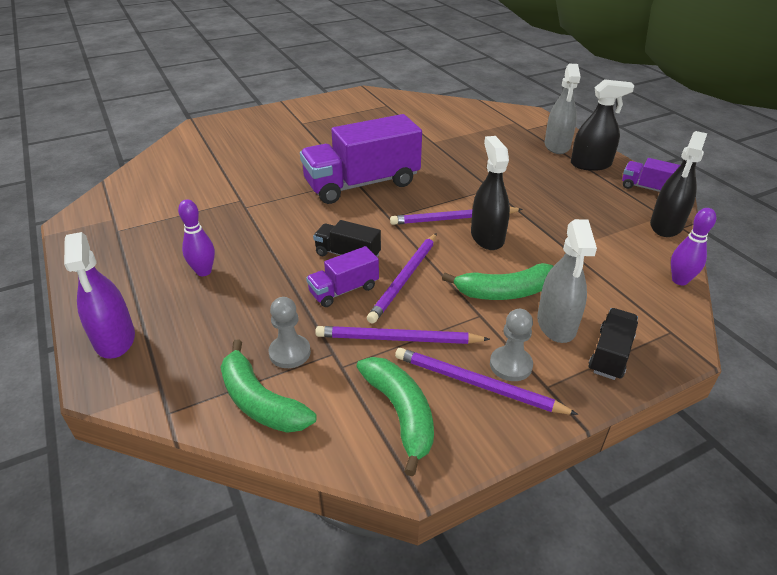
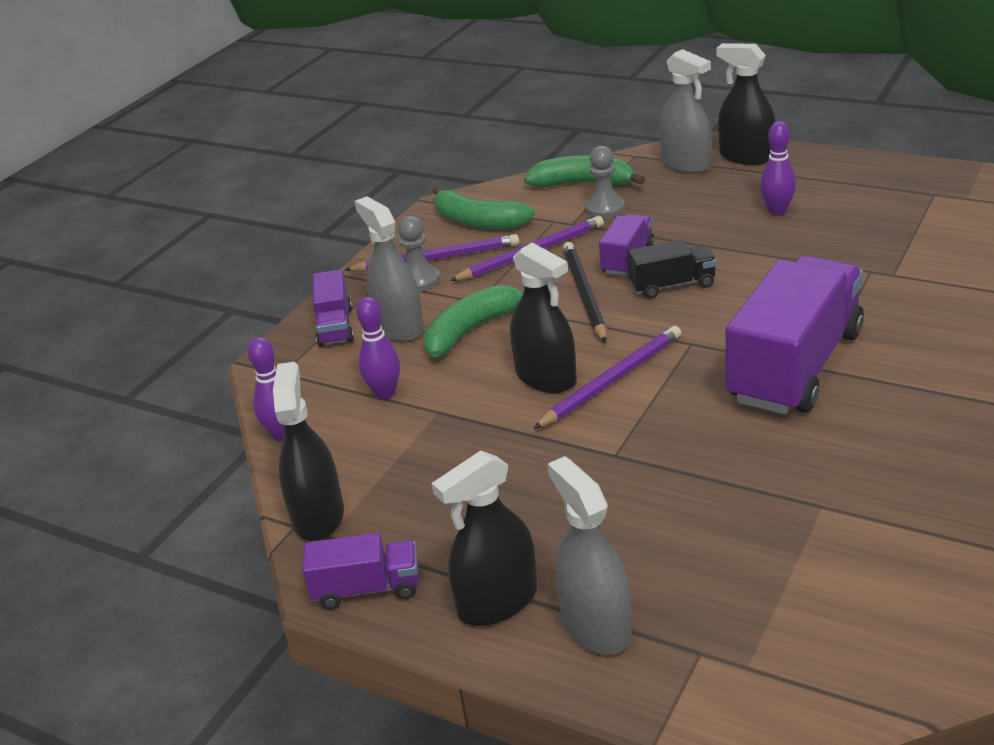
camera: 150 degrees right, 5 degrees down
purple spray bottle [64,232,135,359] -> black spray bottle [717,43,775,165]
purple pencil [367,233,437,323] -> black pencil [563,242,607,343]
black truck [588,308,638,380] -> purple truck [313,269,354,347]
none -> purple bowling pin [356,297,400,400]
none -> grey spray bottle [659,49,711,174]

